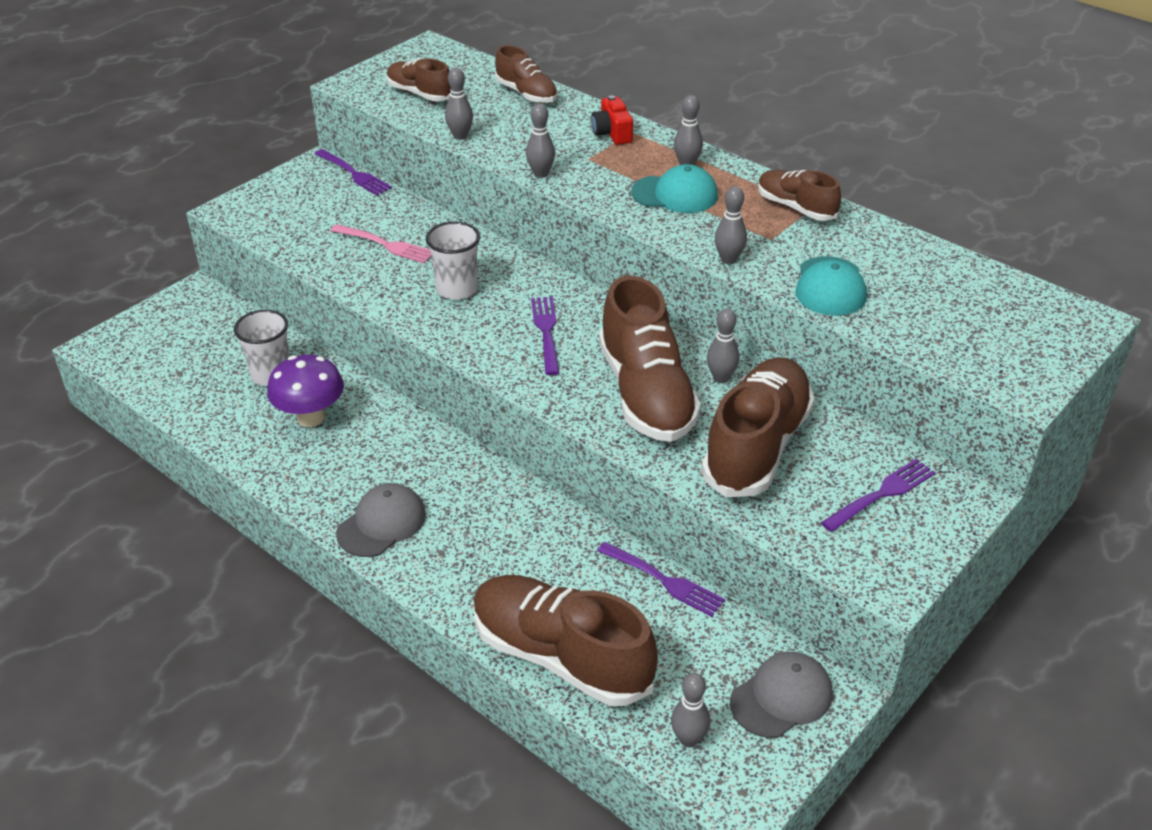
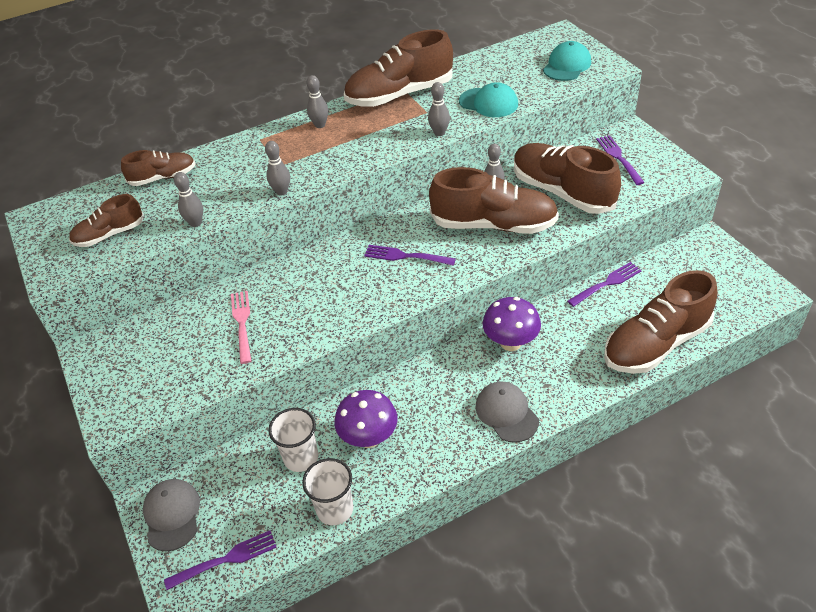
camera: 65 degrees left, 5 degrees up
purple fork [314,149,392,195] -> purple fork moved to [164,530,277,590]
pink fork [331,224,431,263] -> pink fork turned 60 degrees counterclockwise [231,291,251,364]
white cup [426,221,480,300] -> white cup moved to [302,458,353,525]
red camera [591,95,633,145] -> none
turquoise cap [631,164,718,213] -> turquoise cap moved to [543,41,591,81]
grey bowling pin [671,673,711,747] -> none
grey cap [730,652,833,738] -> grey cap moved to [143,479,200,551]
brown shoe [758,170,841,221] -> brown shoe [344,29,453,107], size x1.83
none -> purple mushroom [483,297,541,351]

